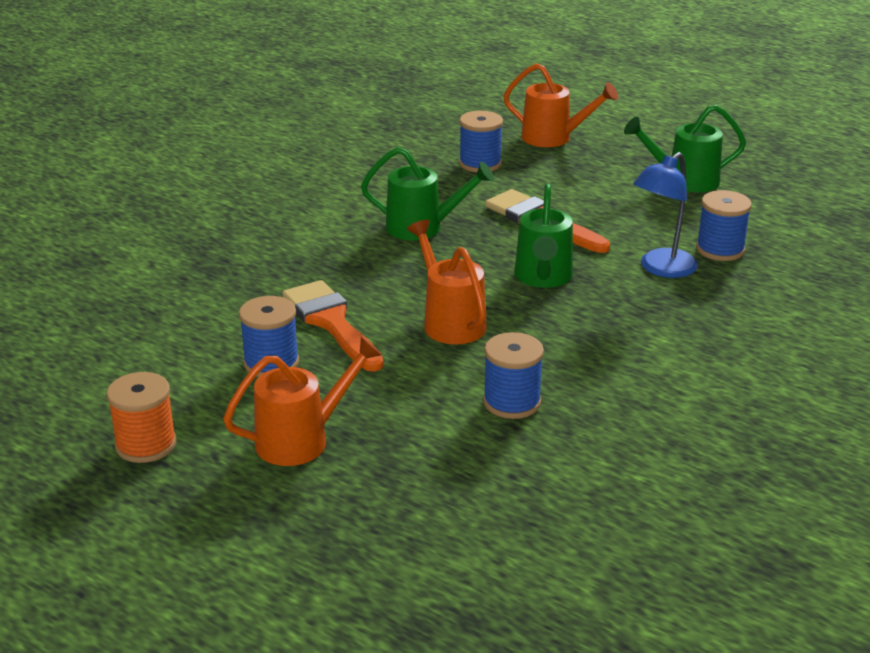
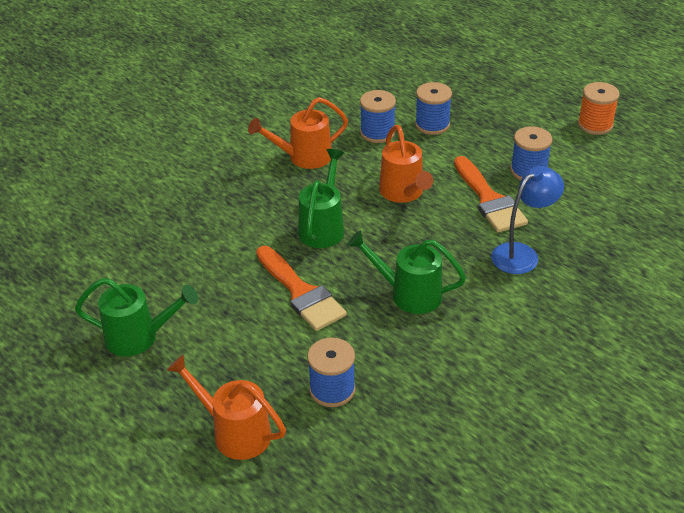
camera: 170 degrees left, 10 degrees up
orange watering can [223,336,382,466] -> orange watering can moved to [248,97,348,169]
blue lamp [633,152,698,278] -> blue lamp moved to [491,166,564,274]
blue spool [696,190,752,261] -> blue spool moved to [415,82,452,135]

